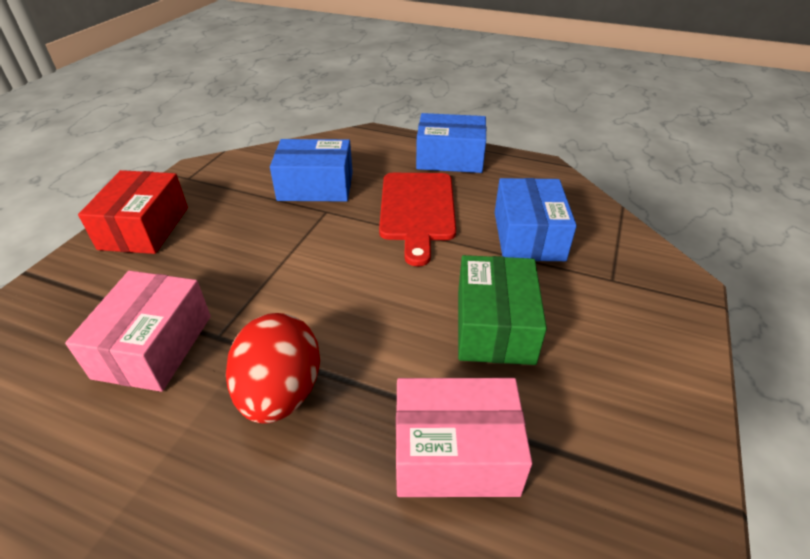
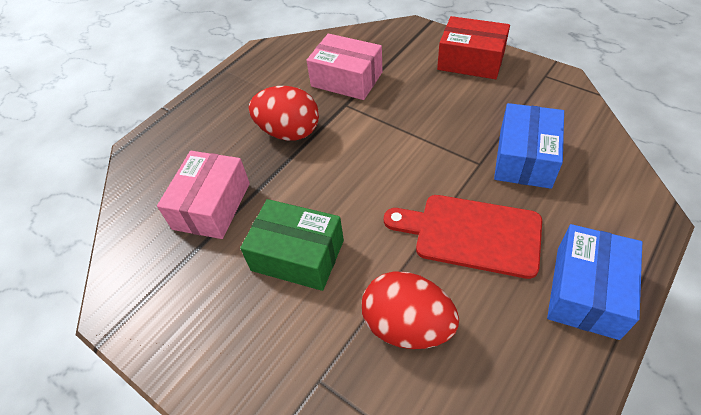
camera: 110 degrees right, 10 degrees up
blue box [495,178,577,261] -> red egg [362,271,459,349]

